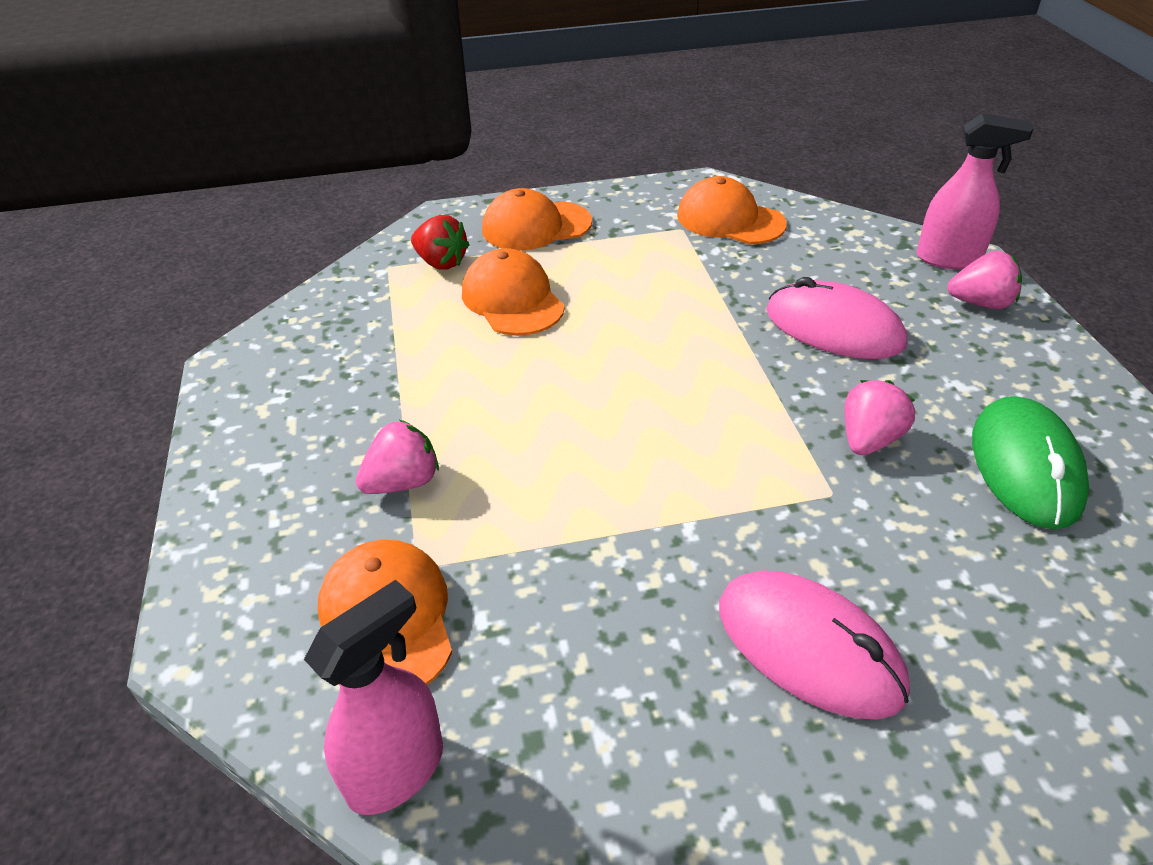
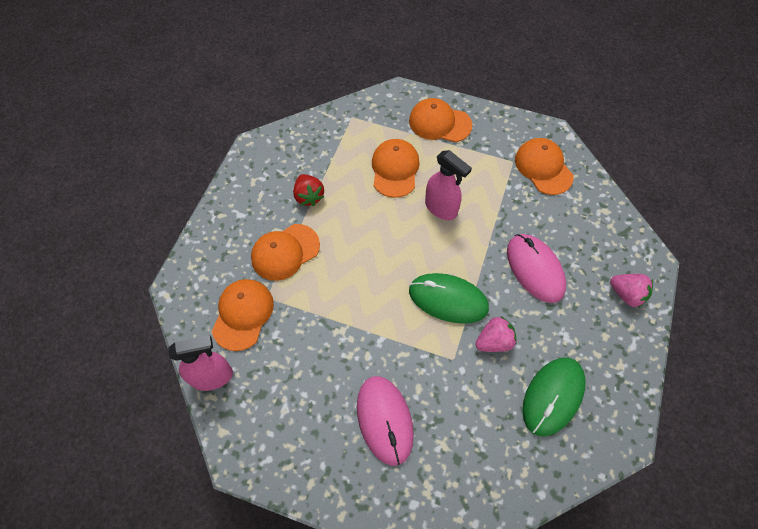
camera: 30 degrees right, 20 degrees up
pink strawberry [356,420,439,494] -> orange cap [251,224,320,281]
red strawberry [411,215,469,270] -> red strawberry moved to [293,174,324,206]
pink spray bottle [916,113,1034,269] -> pink spray bottle moved to [425,150,472,220]
none -> green mouse [409,273,489,324]

